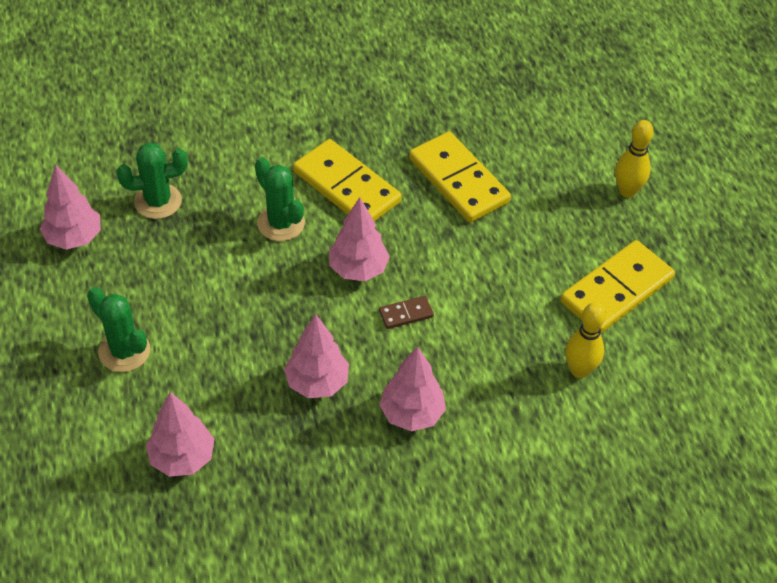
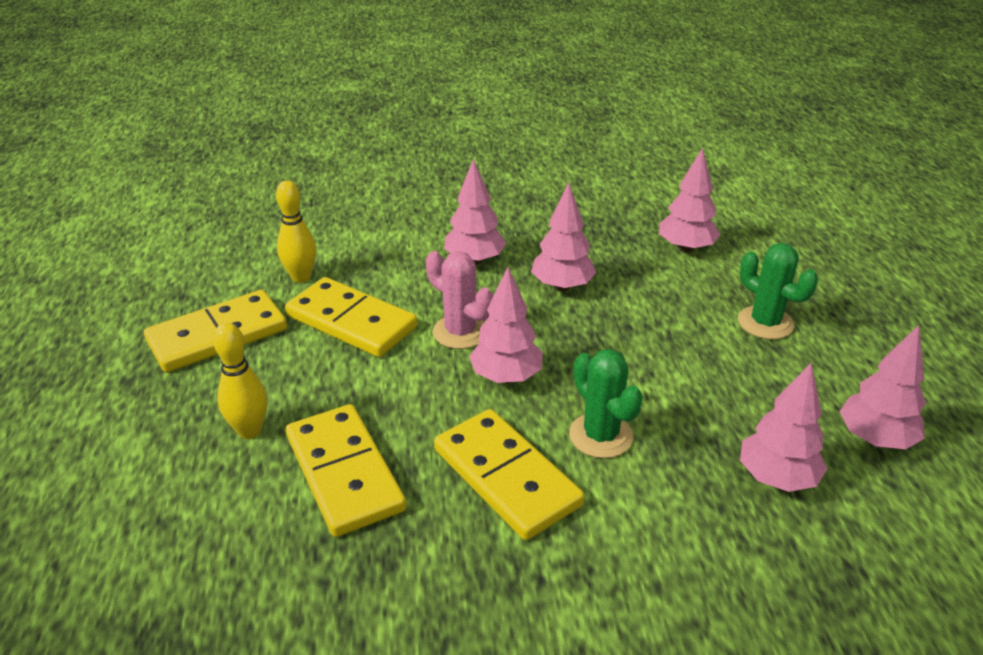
camera: 170 degrees left, 15 degrees down
green cactus [117,143,188,219] -> pink tree [740,363,828,492]
brown domino [379,296,434,329] -> pink cactus [426,251,493,349]
yellow bowling pin [615,120,654,198] -> yellow bowling pin moved to [213,323,267,439]
none -> yellow domino [285,277,417,357]

